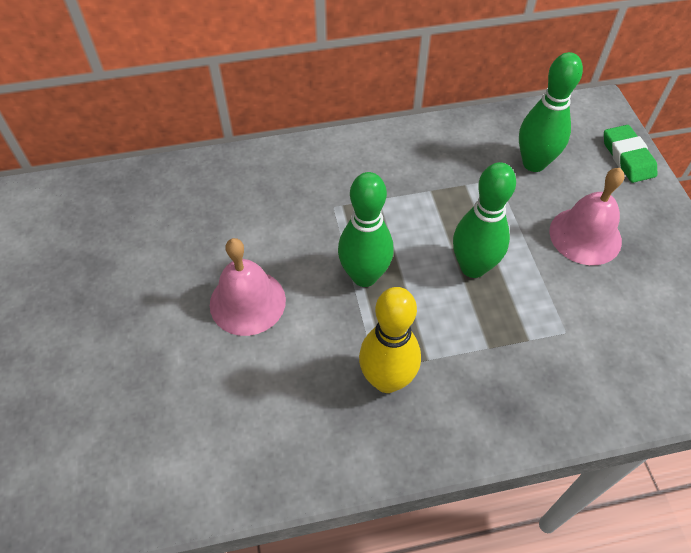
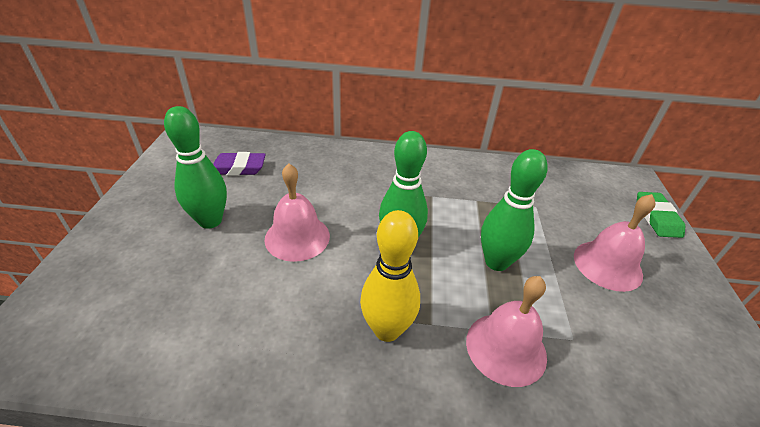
camera: 15 degrees right, 15 degrees down
green bowling pin [519,52,583,172] -> green bowling pin moved to [164,106,227,229]
none -> purple eraser [213,152,266,175]
none -> pink bell [466,276,547,387]

